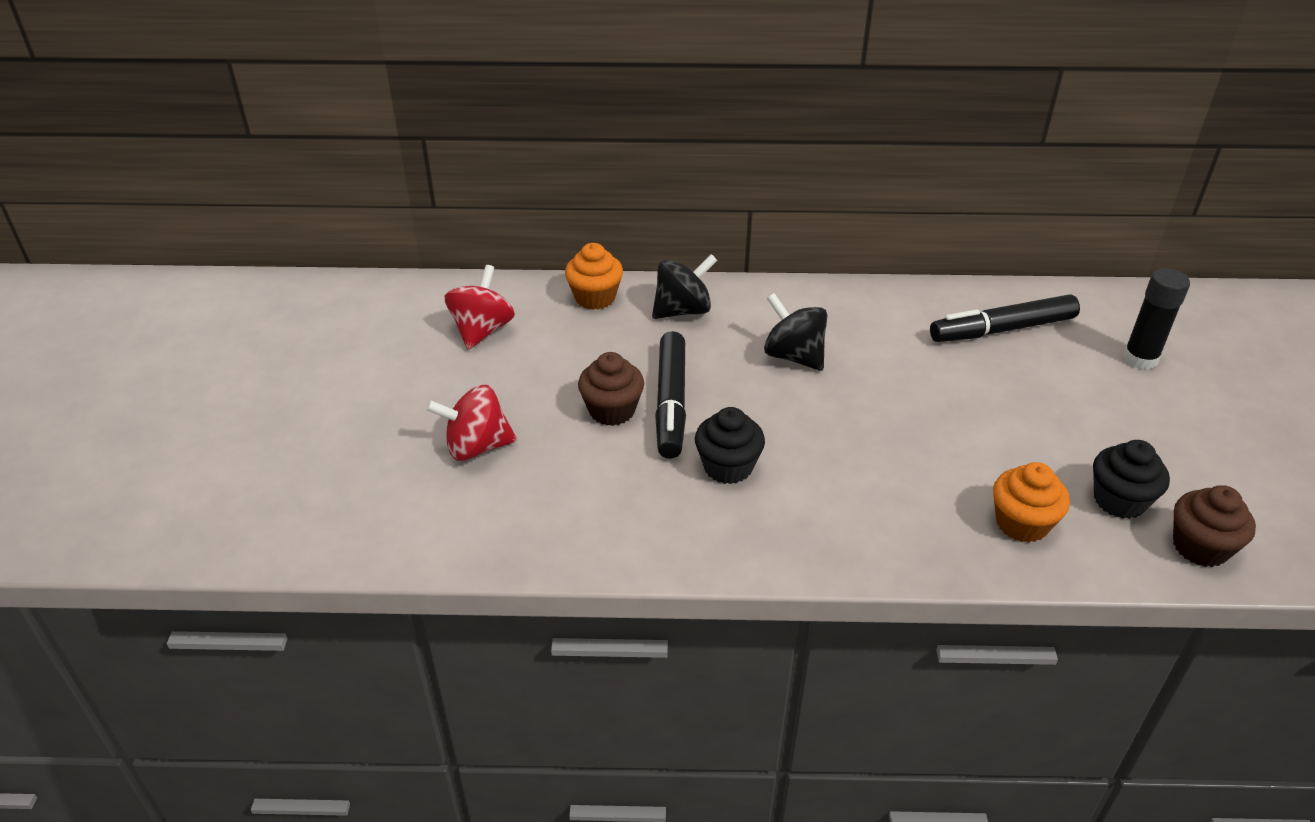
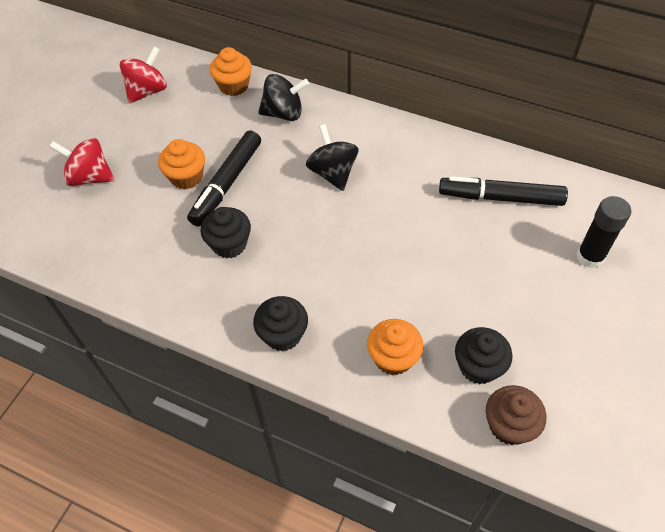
camera: 25 degrees right, 15 degrees up
brown cupcake [578,352,644,426] -> orange cupcake [158,139,205,189]
none -> black cupcake [253,296,308,351]

